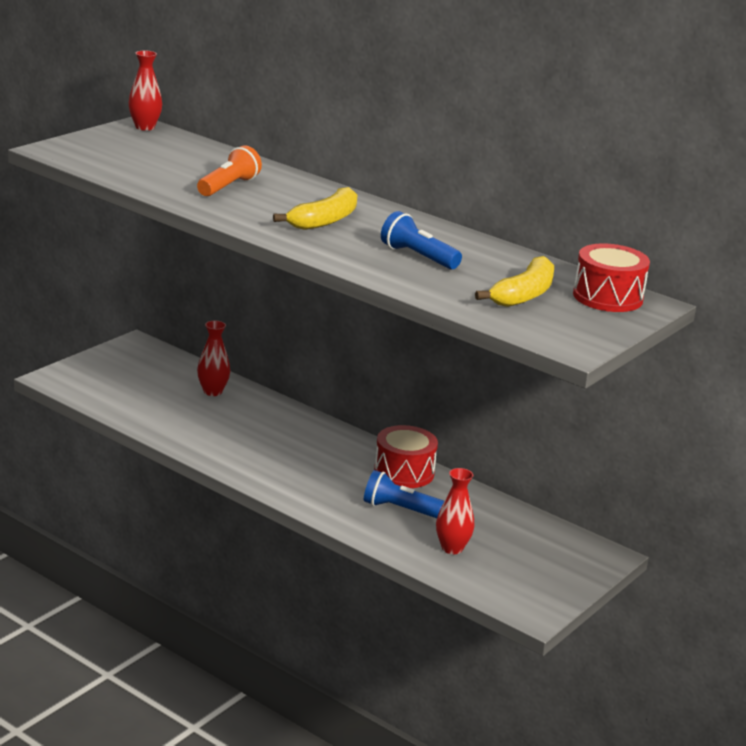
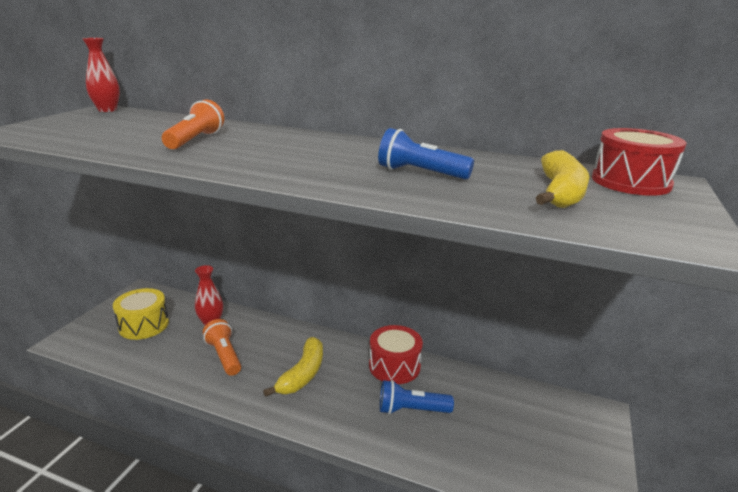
camera: 15 degrees left, 0 degrees up
yellow banana [273,187,358,230] -> yellow banana moved to [263,337,323,397]
red vase [436,468,474,554] -> none
none -> yellow drum [113,288,169,340]
none -> orange flashlight [203,319,241,376]

